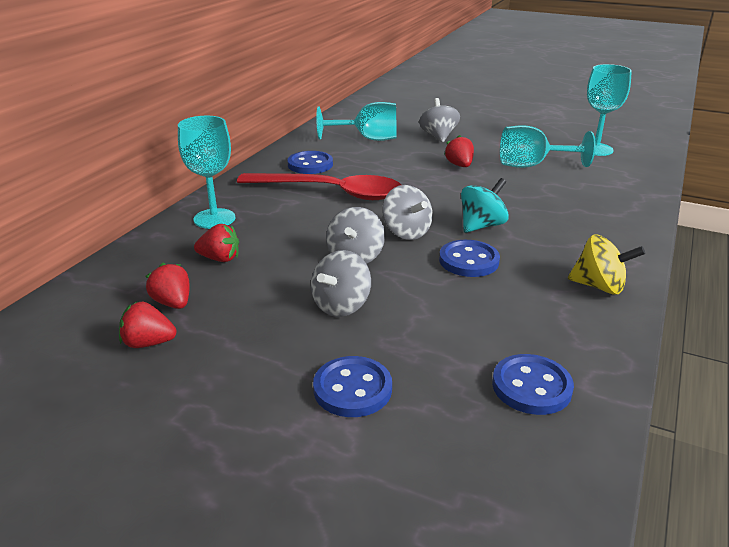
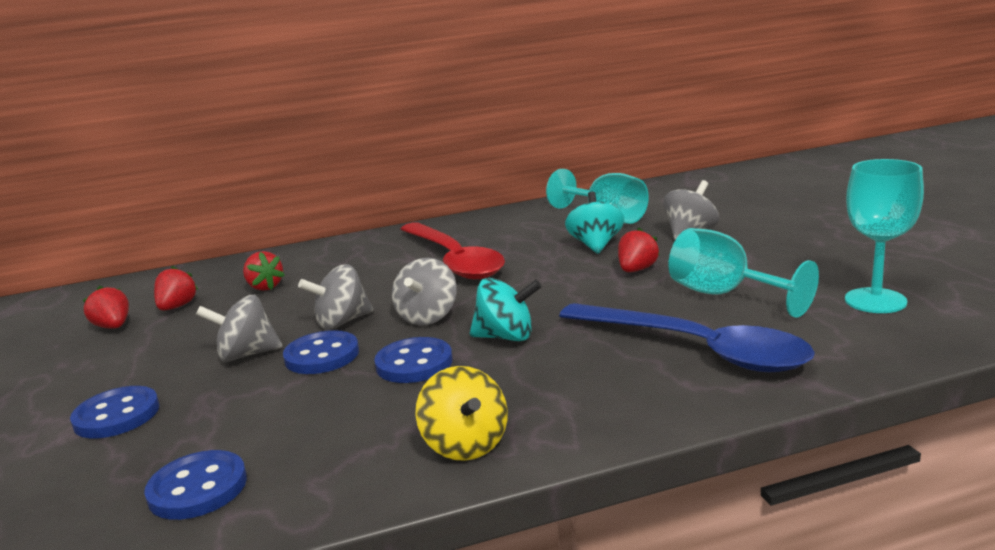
camera: 50 degrees right, 10 degrees down
turquoise goblet [178,116,235,229] -> none
blue button [287,151,333,174] -> blue button moved to [283,330,359,374]
none -> blue spoon [559,303,815,372]
none -> turquoise spinning top [565,192,624,254]

